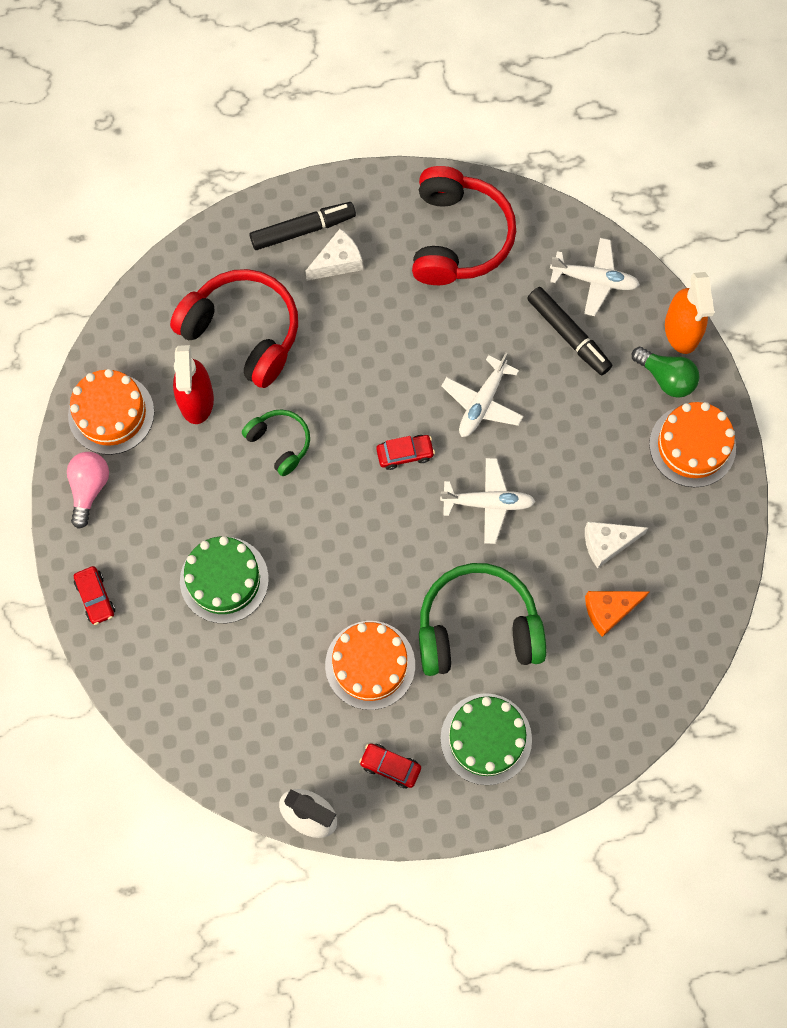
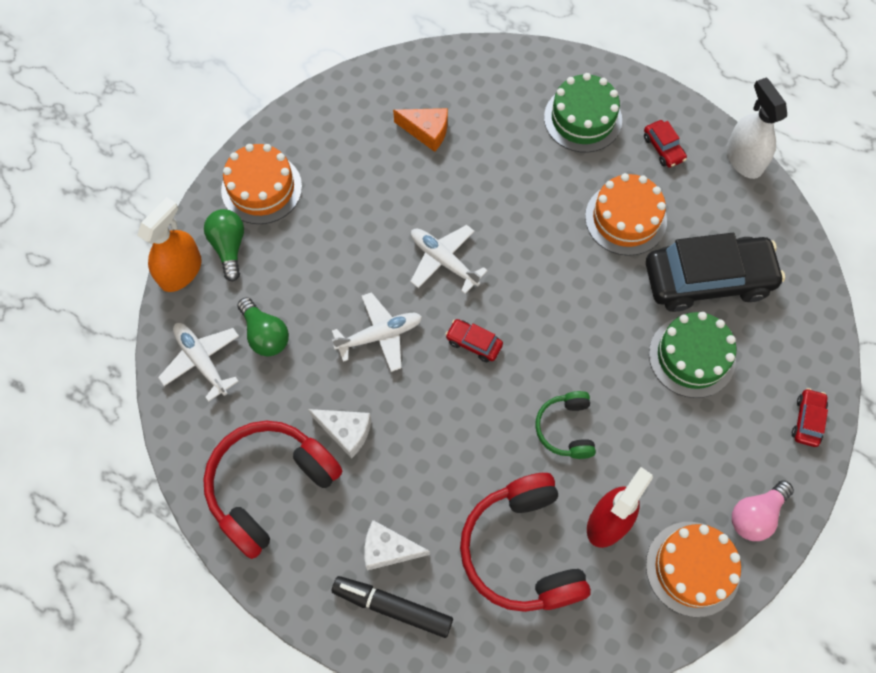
camera: 140 degrees left, 5 degrees down
green headphones [419,563,546,676] -> none
black marker [527,287,612,376] -> green light bulb [237,297,289,356]
white cheese [585,521,648,568] -> white cheese moved to [308,409,371,458]
none -> black car [646,233,785,312]

